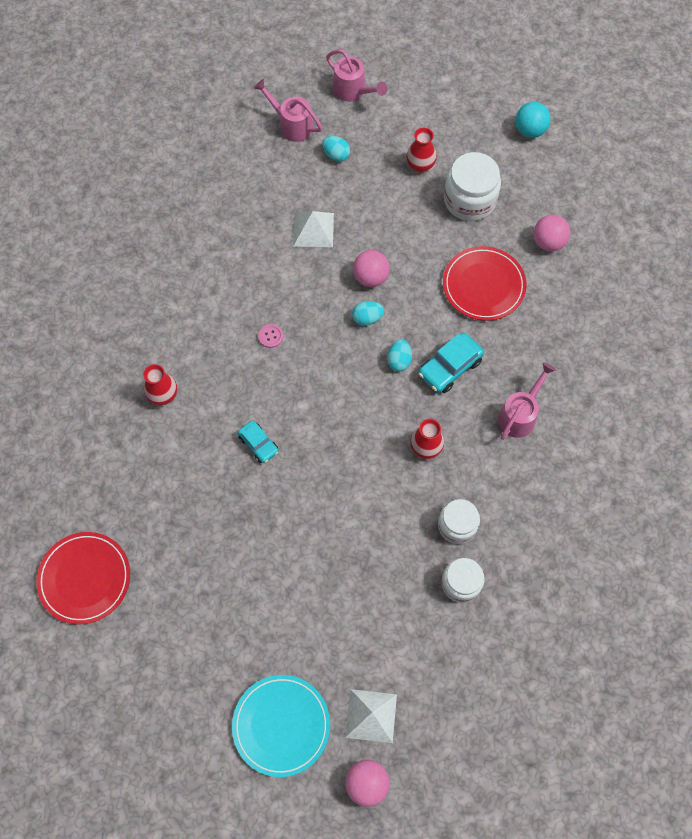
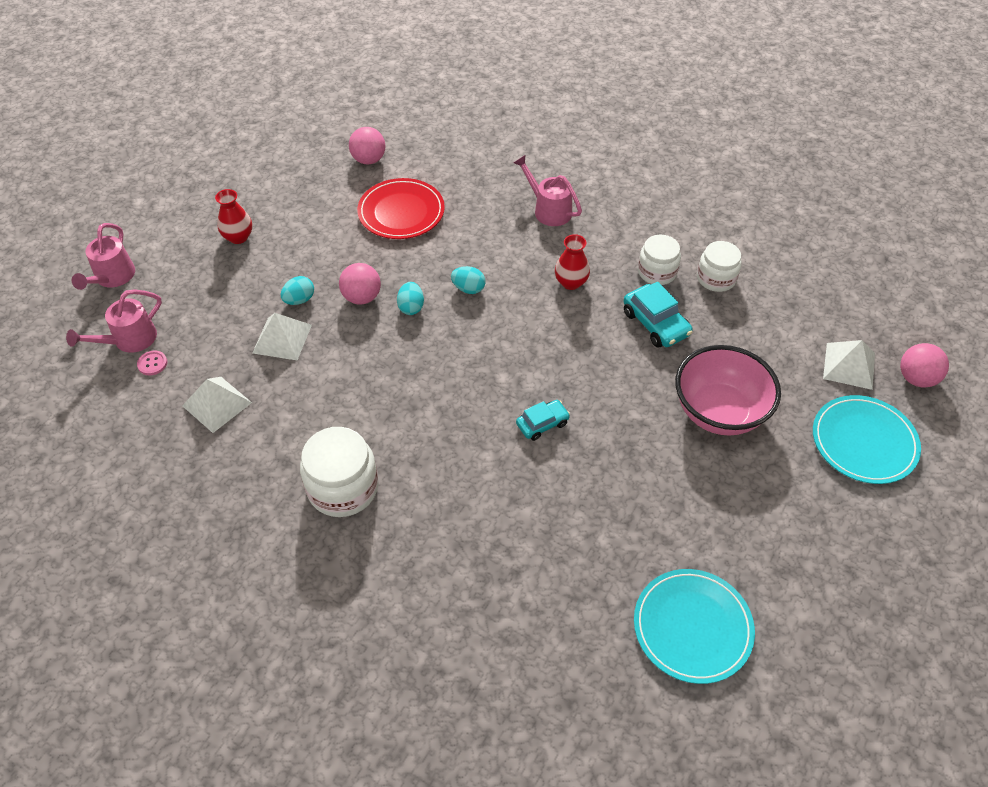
camera: 80 degrees left, 15 degrees down
red plate [36,532,130,624] -> turquoise plate [634,569,755,684]
red vase [143,364,177,405] -> none
pink button [258,324,283,348] -> pink button moved to [137,350,167,375]
turquoise egg [322,136,350,162] -> turquoise egg moved to [281,276,314,305]
pink watering can [326,49,387,101] -> pink watering can turned 135 degrees clockwise [72,223,135,290]
turquoise car [419,333,484,393] -> turquoise car moved to [624,282,693,348]
white jar [444,152,501,221] -> white jar moved to [300,427,378,517]
turquoise ball [515,102,551,138] -> none
none -> white pyramid [182,377,252,433]
none -> pink bowl [675,345,781,436]

